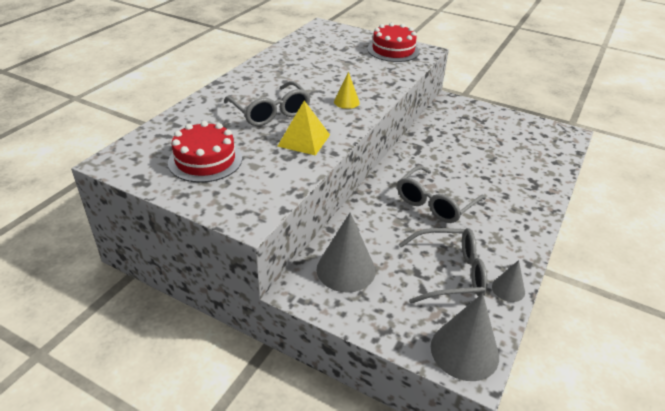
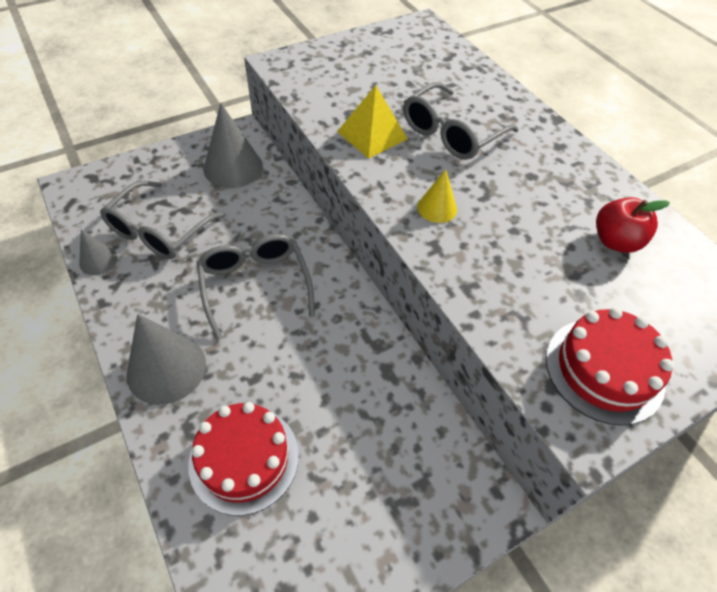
camera: 120 degrees right, 15 degrees up
red cake [168,121,242,183] -> red cake moved to [188,402,299,516]
grey glasses [224,81,311,126] -> grey glasses turned 45 degrees counterclockwise [403,82,519,160]
grey cone [431,293,499,381] -> grey cone moved to [126,314,206,405]
none -> red apple [596,197,670,253]

